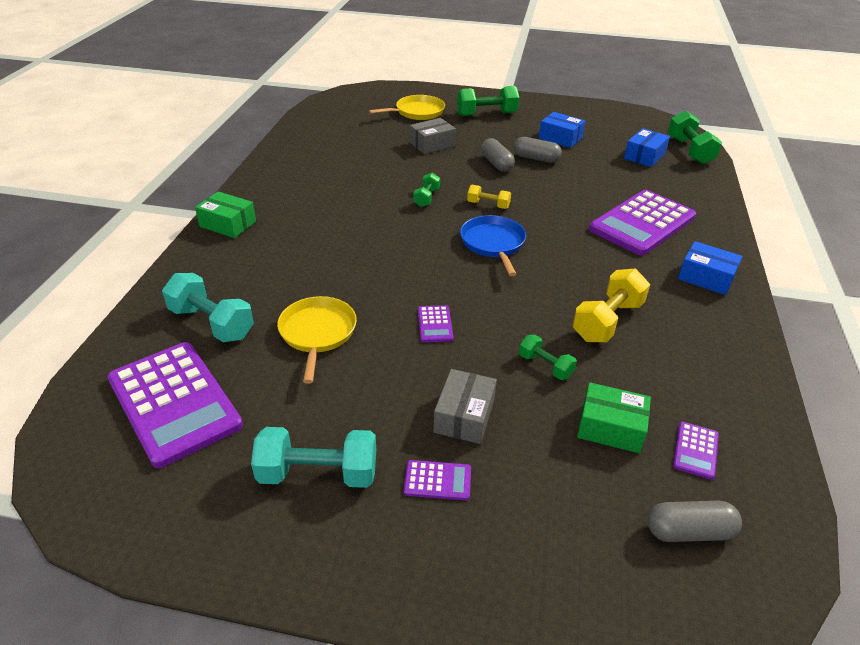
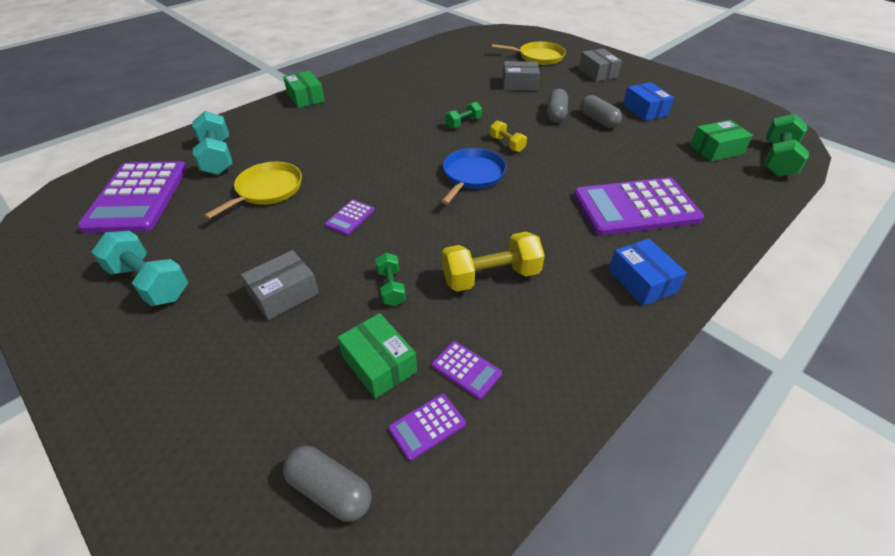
camera: 35 degrees right, 5 degrees up
purple calculator [404,460,471,500] -> purple calculator moved to [432,341,502,399]
green dumbbell [457,86,519,116] -> grey box [579,48,622,82]
blue box [624,128,670,167] -> green box [690,120,753,161]

